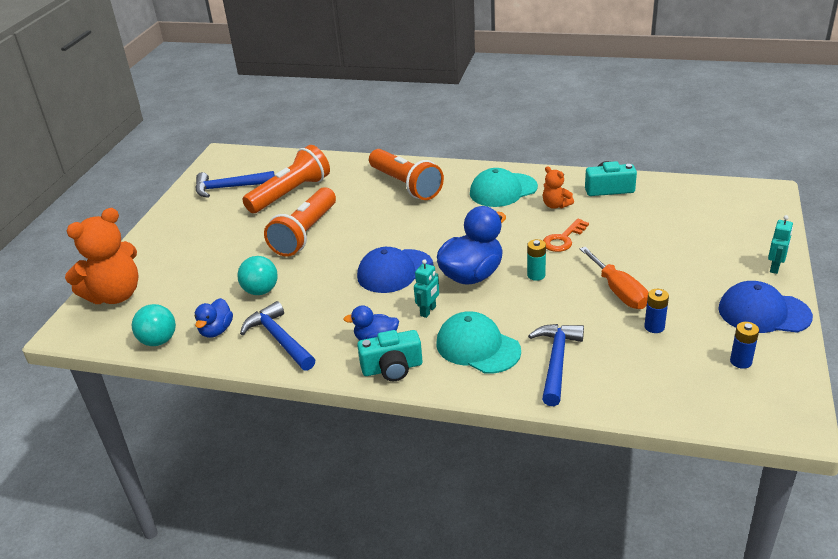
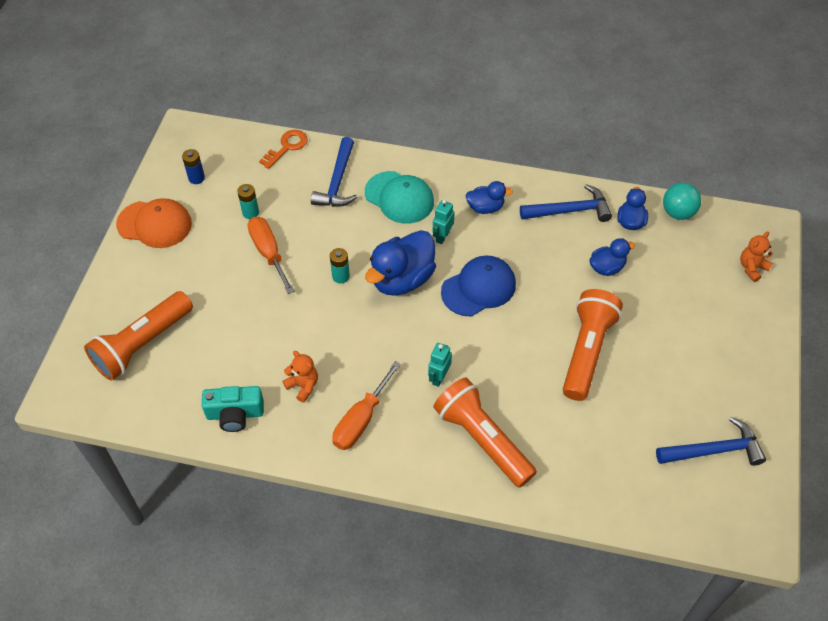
camera: 175 degrees right, 20 degrees up
orange teddy bear [65,208,138,304] -> orange teddy bear [740,232,773,282], size x0.48
turquoise ball [237,256,278,295] -> blue duck [589,238,635,276]
blue hammer [240,301,315,371] -> blue hammer turned 60 degrees counterclockwise [520,184,612,222]
orange flashlight [243,145,330,213] -> orange flashlight moved to [84,291,193,381]
turquoise camera [357,330,422,381] -> none
turquoise cap [470,168,538,207] -> orange screwdriver [332,361,401,450]
orange key [543,219,589,252] -> orange key moved to [259,130,308,169]
blue battery [644,289,669,333] -> turquoise battery [237,184,259,219]
blue cap [718,281,813,333] -> orange cap [116,198,192,248]
turquoise robot [768,215,793,274] -> turquoise robot moved to [428,343,452,387]

